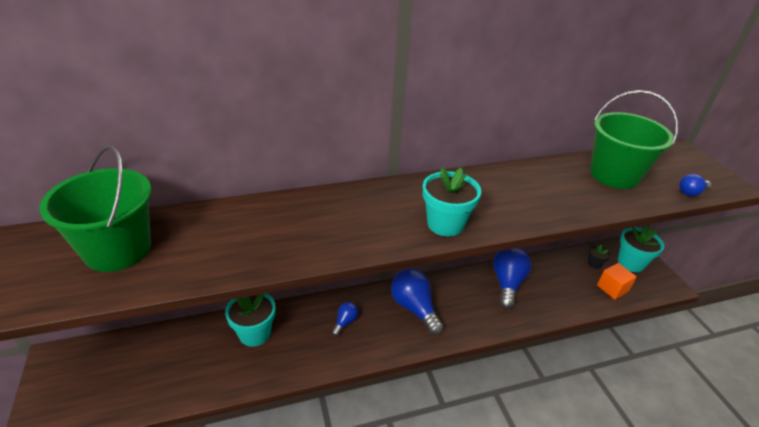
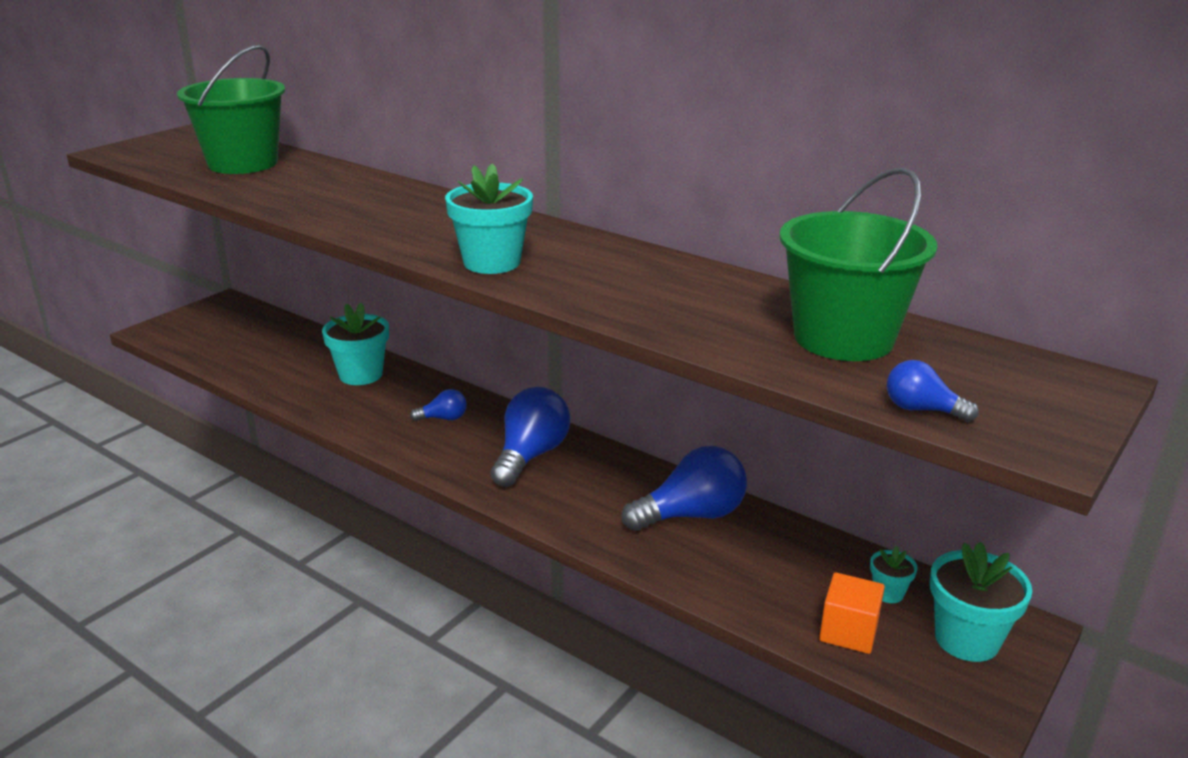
camera: 55 degrees right, 10 degrees down
black flower pot [588,244,610,269] -> turquoise flower pot [870,546,918,603]

